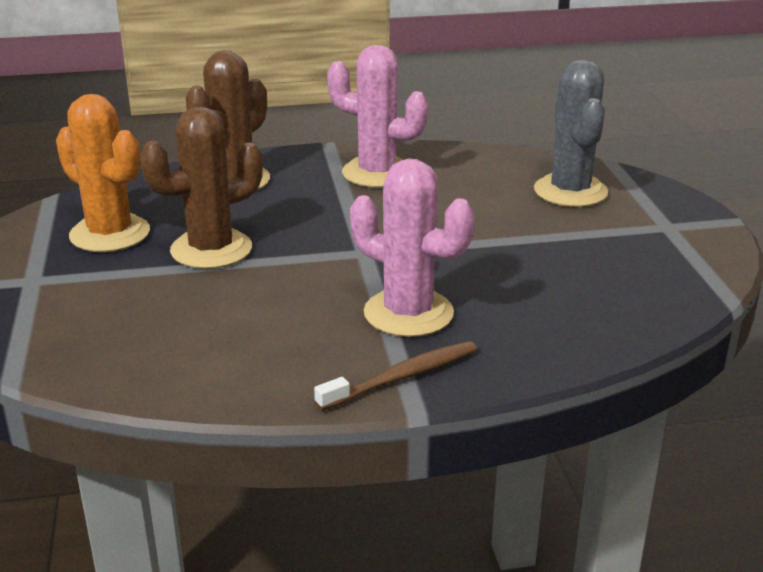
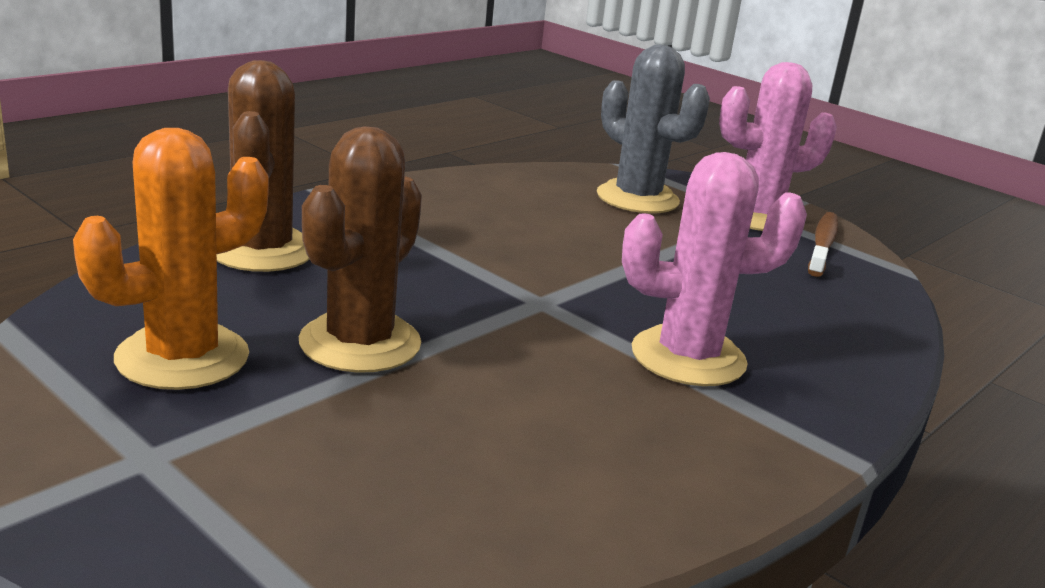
camera: 40 degrees left, 5 degrees down
orange cactus [56,94,150,252] -> orange cactus turned 45 degrees counterclockwise [73,128,269,390]
brown toothbrush [314,341,477,410] -> brown toothbrush moved to [808,212,838,277]
pink cactus [327,45,428,188] -> pink cactus moved to [719,62,837,231]

